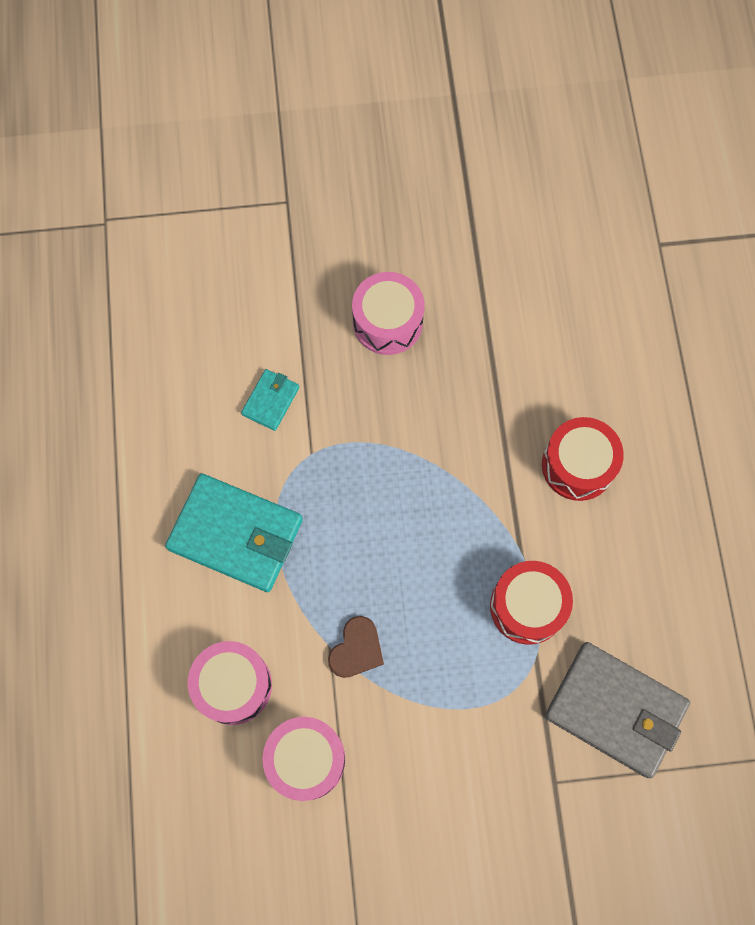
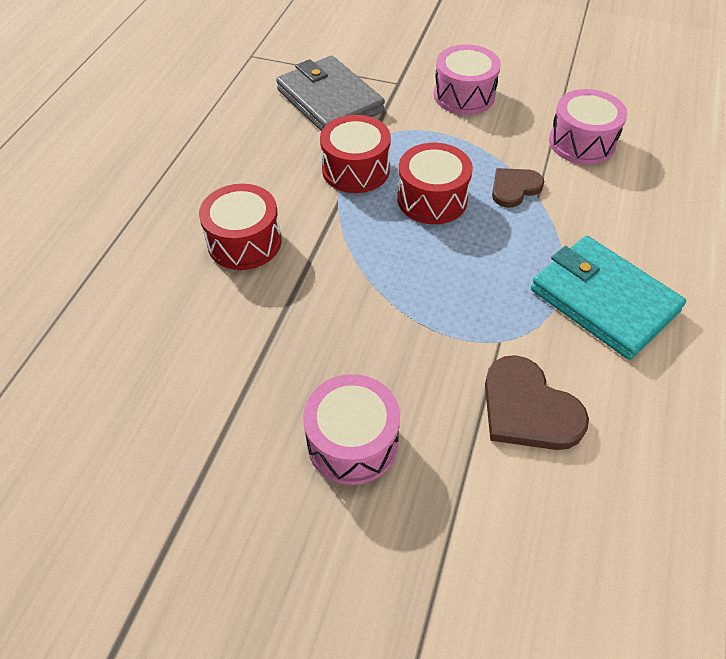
camera: 155 degrees left, 20 degrees down
pink drum [188,641,272,725] -> pink drum moved to [434,45,501,115]
turquoise wallet [241,369,299,431] -> brown heart [485,355,589,450]
none -> red drum [397,143,473,224]

